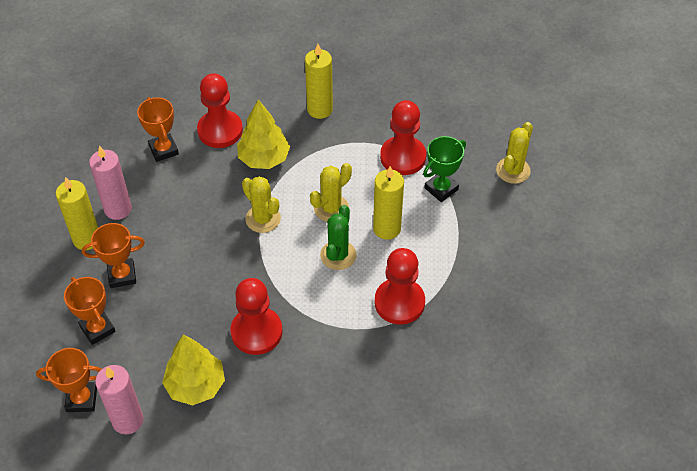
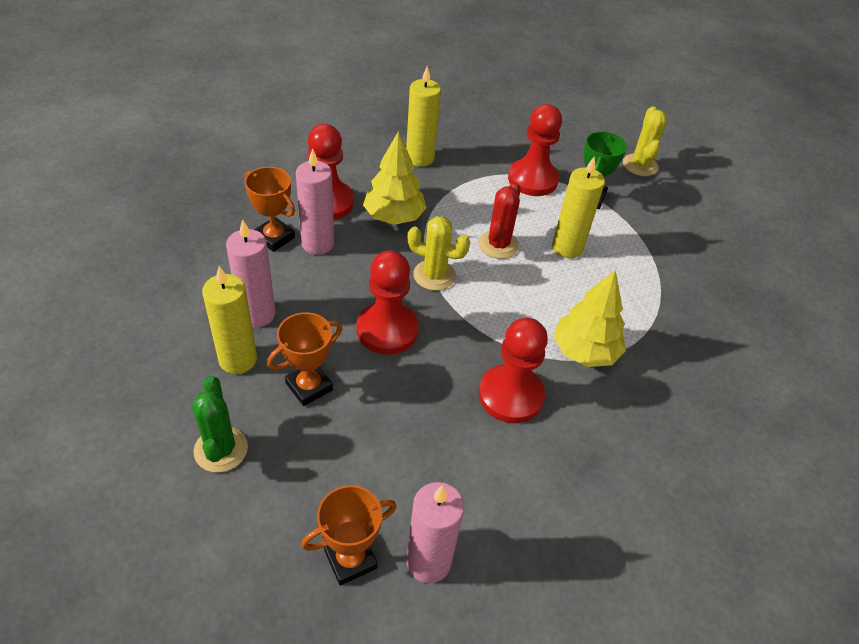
camera: 30 degrees left, 5 degrees down
orange trophy [64,277,116,345] -> none
yellow tree [162,334,225,405] -> yellow tree moved to [553,270,626,367]
yellow cactus [310,163,352,222] -> red cactus [479,182,521,259]
green cactus [320,205,357,270] -> green cactus moved to [192,376,248,472]
red pawn [375,248,425,325] -> red pawn moved to [356,250,419,355]
none -> pink candle [296,148,334,255]

